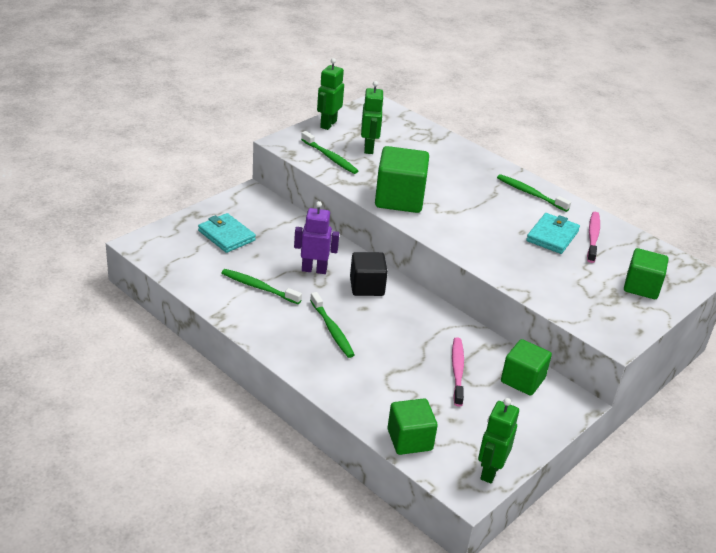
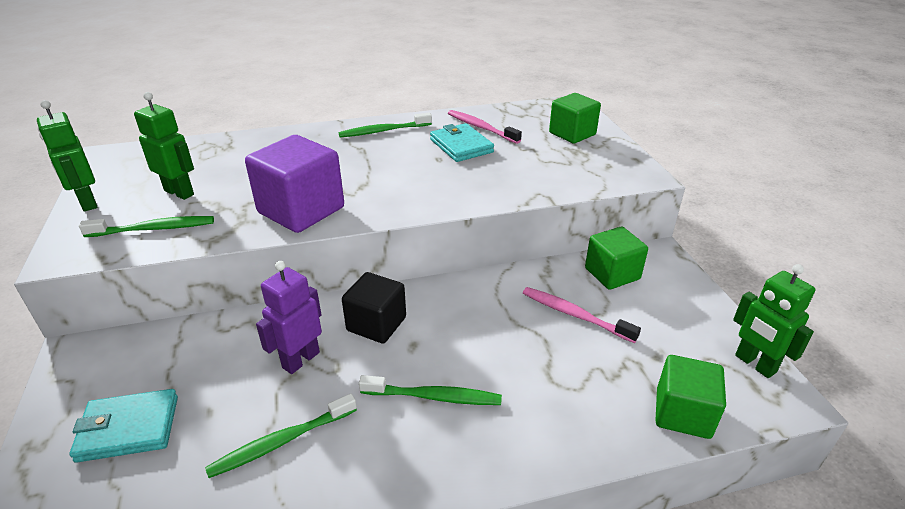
camera: 55 degrees left, 0 degrees up
green cube [375,146,429,213] -> purple cube [245,135,344,233]

